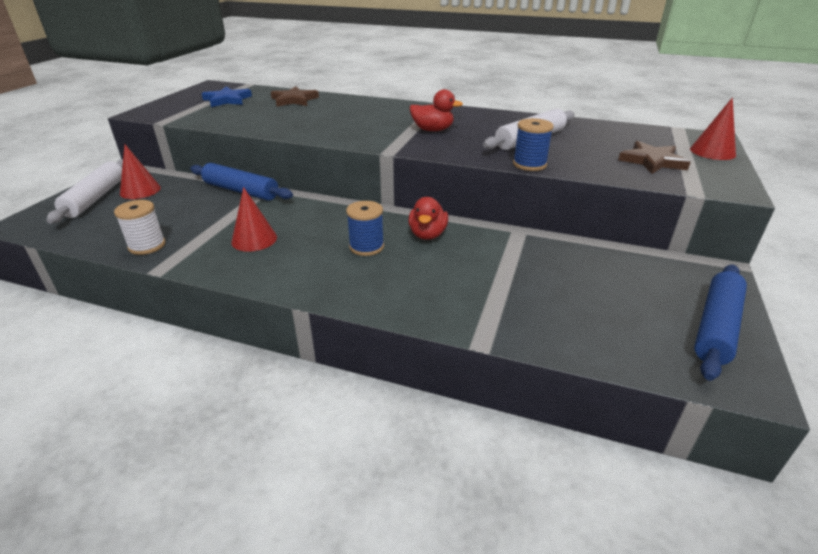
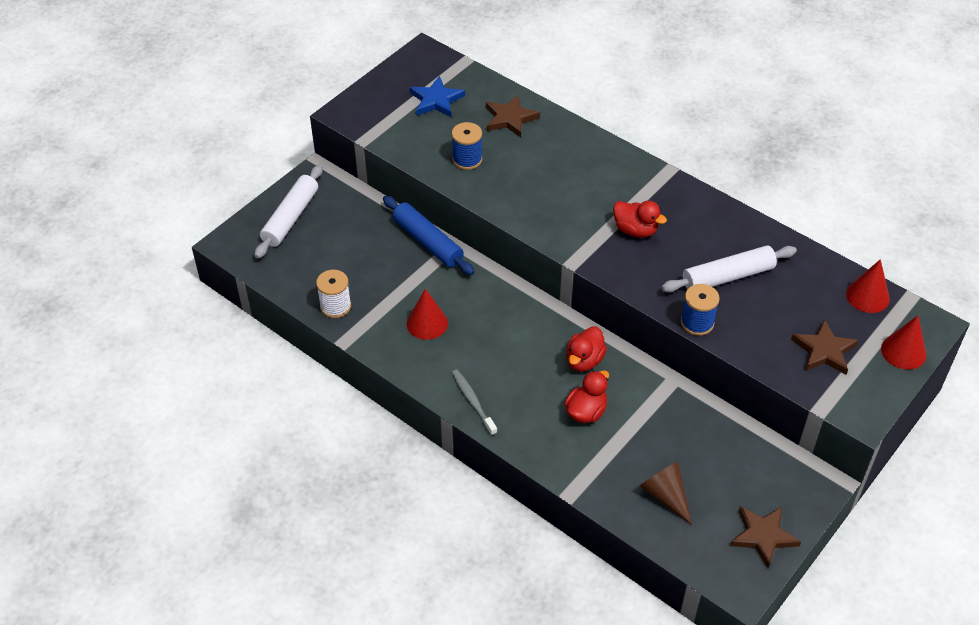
camera: 20 degrees right, 15 degrees up
red cone [120,144,161,199] -> red cone moved to [846,259,890,313]
blue spool [346,201,384,256] -> blue spool moved to [452,122,482,170]
blue rolling pin [694,265,747,381] -> brown star [730,506,801,568]
none -> grey toothbrush [452,370,497,436]
none -> red duck [564,370,609,423]
none -> brown cone [639,462,692,525]

